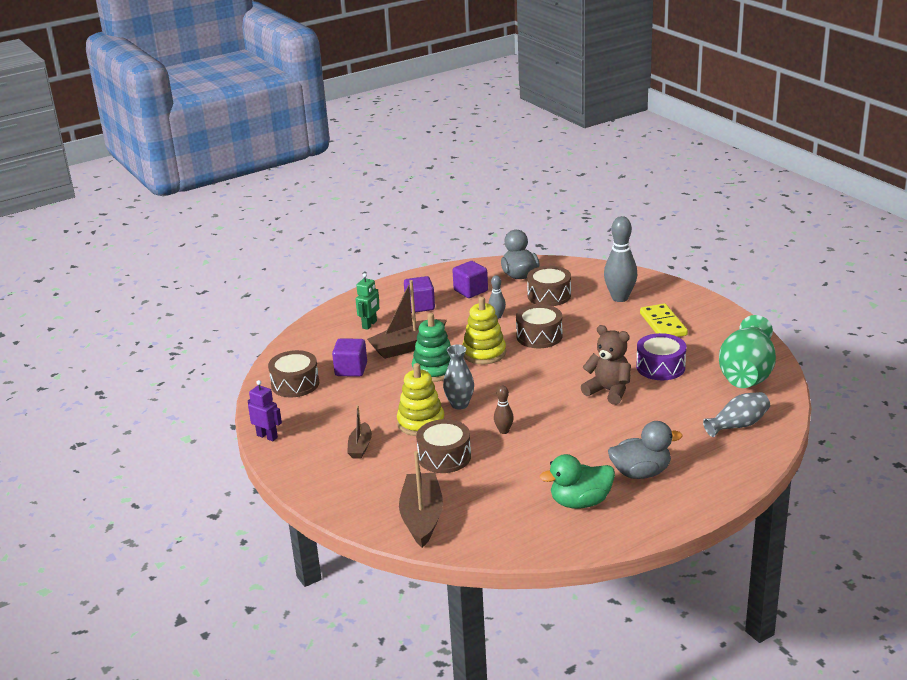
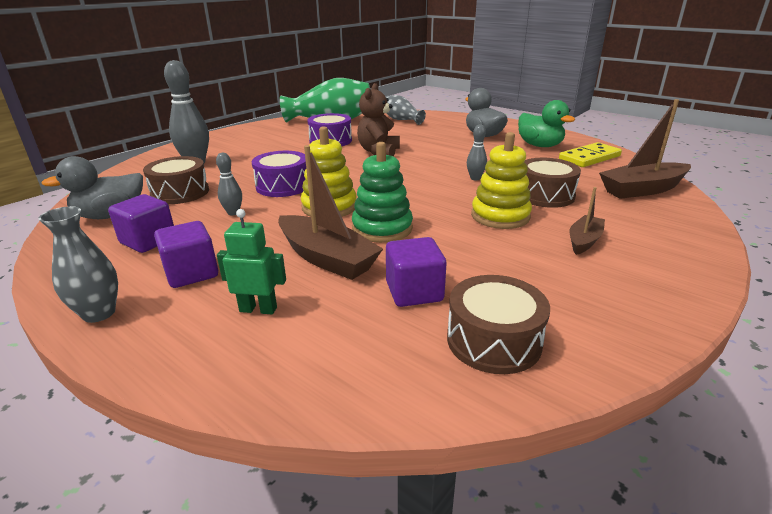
camera: 110 degrees left, 0 degrees up
purple robot [248,380,282,441] -> none
brown boat [347,405,372,459] -> brown boat turned 45 degrees counterclockwise [570,187,605,255]
grey vase [443,345,474,410] -> grey vase moved to [39,206,118,323]
brown bowling pin [494,386,514,434] -> grey bowling pin [467,125,487,180]
brown drum [516,304,562,348] -> purple drum [252,151,306,197]
yellow domino [640,303,688,337] -> yellow domino moved to [559,142,622,167]

